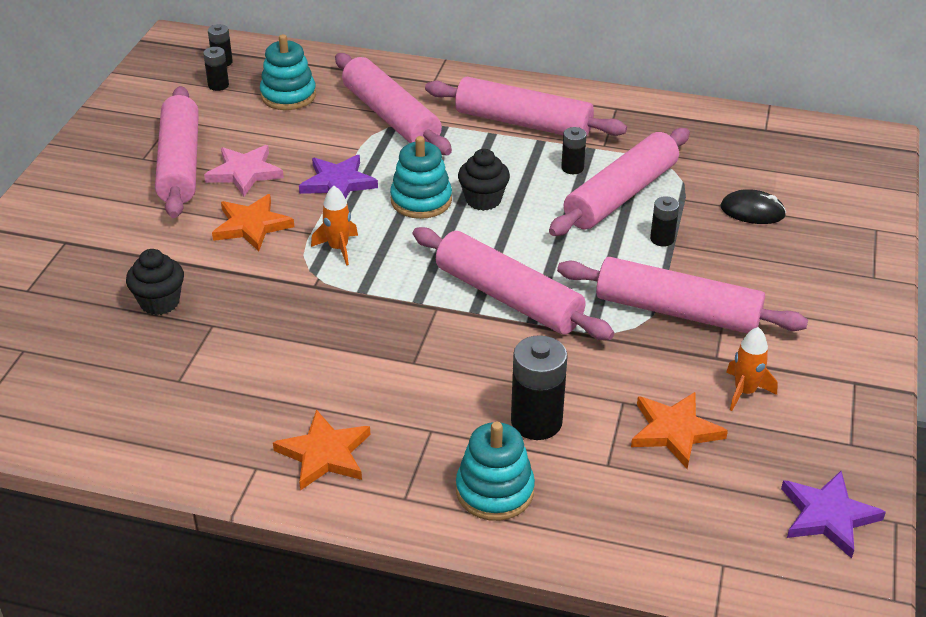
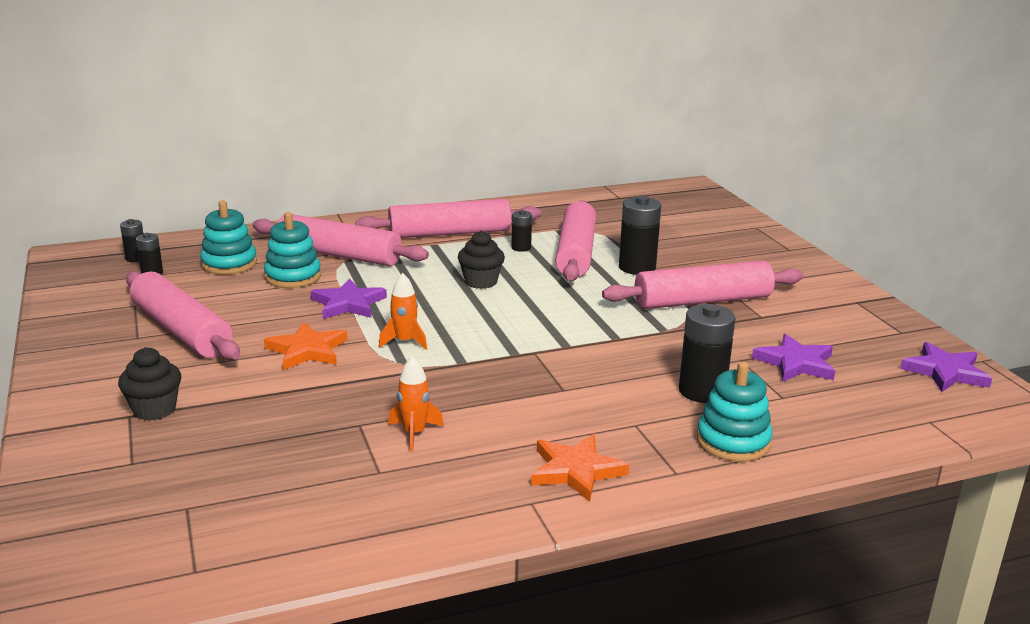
camera: 35 degrees left, 15 degrees down
black cupcake [126,249,184,315] -> black cupcake moved to [118,347,181,421]
pink star [204,145,284,196] -> none
turquoise stacking toy [390,136,452,219] -> turquoise stacking toy moved to [264,212,321,288]
pink rolling pin [413,227,614,340] -> none
orange star [631,392,728,469] -> purple star [752,334,835,382]
black battery [650,196,679,246] -> black battery [619,195,661,275], size x1.82
black mouse [720,189,786,224] -> none
orange rocket [726,327,778,411] -> orange rocket moved to [388,356,444,452]

